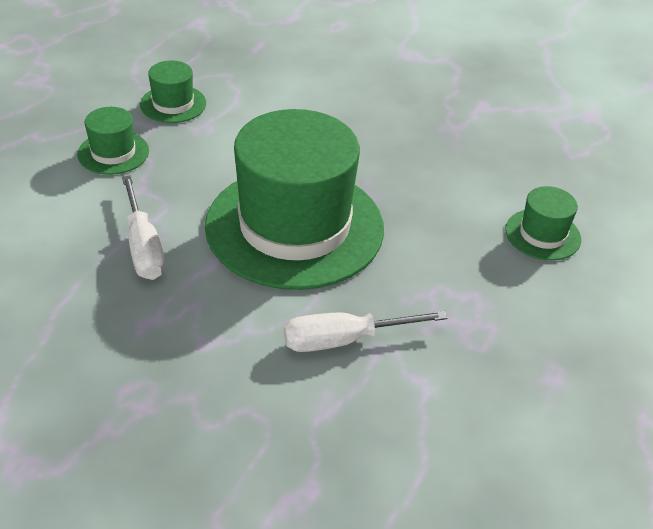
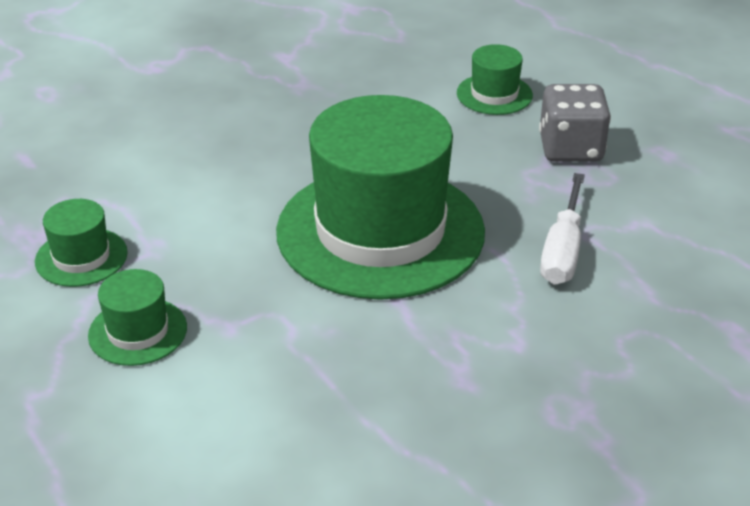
camera: 60 degrees left, 5 degrees down
white screwdriver [122,175,165,280] -> none
none -> grey dice [539,84,611,162]

